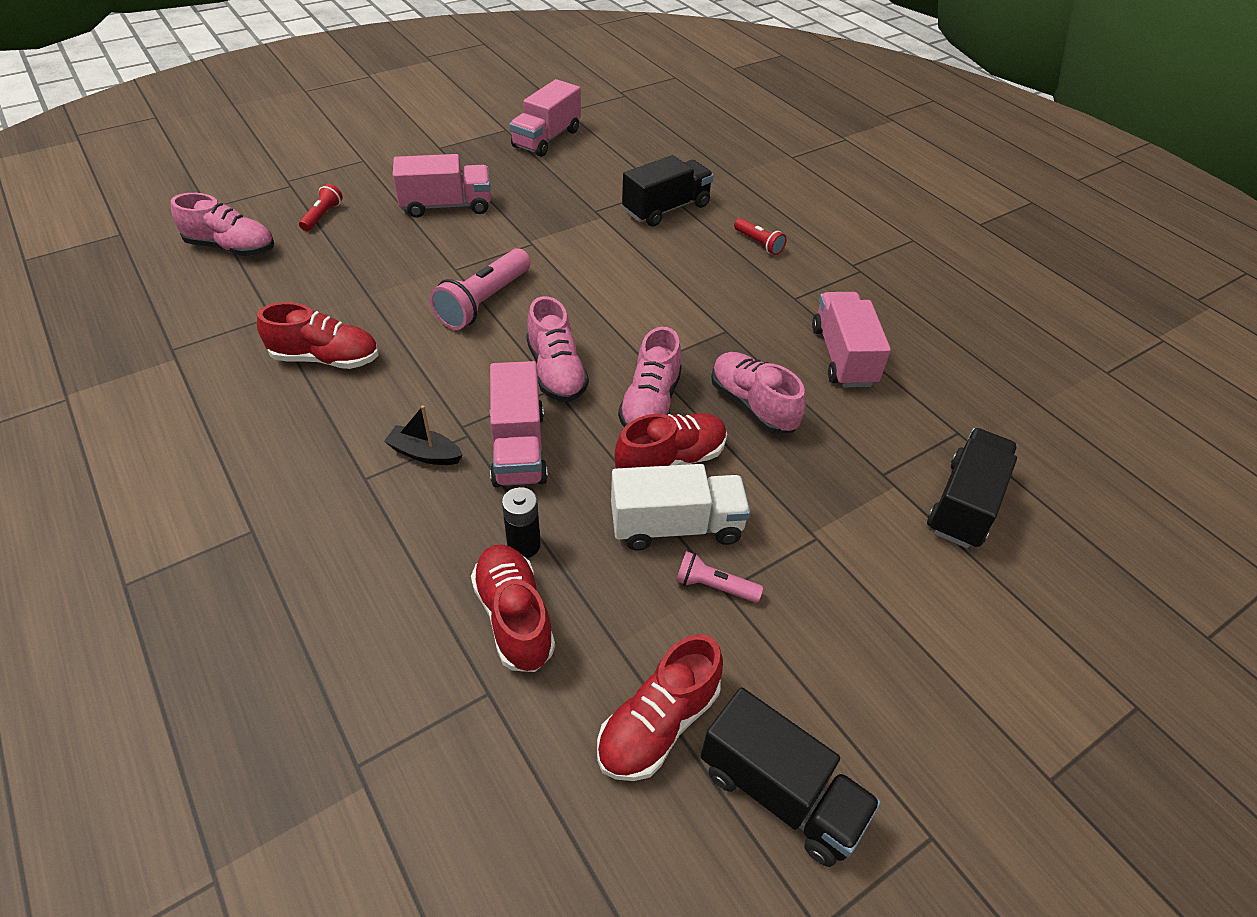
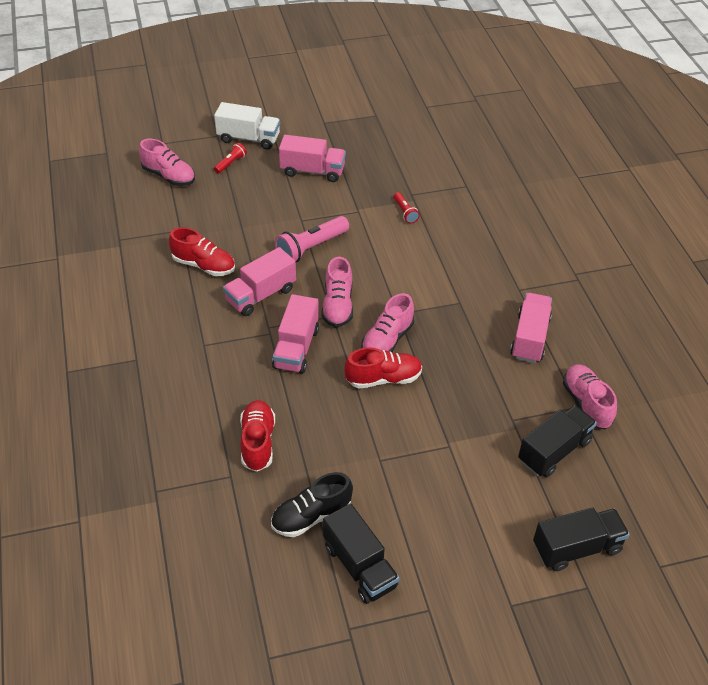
camera: 20 degrees right, 0 degrees up
black boat [384,405,463,465] -> none
black battery [502,487,541,558] -> none
pink truck [509,79,581,157] -> pink truck moved to [223,247,296,316]
red shoe [597,634,723,781] -> black shoe [271,472,353,537]
white truck [611,464,750,551] -> white truck moved to [214,102,280,150]
black truck [622,155,714,227] -> black truck moved to [533,507,630,571]
pink flashlight [676,551,763,603] -> none
pink shoe [711,352,806,434] -> pink shoe moved to [563,364,617,430]
red flashlight [734,218,787,255] -> red flashlight moved to [394,192,420,223]

